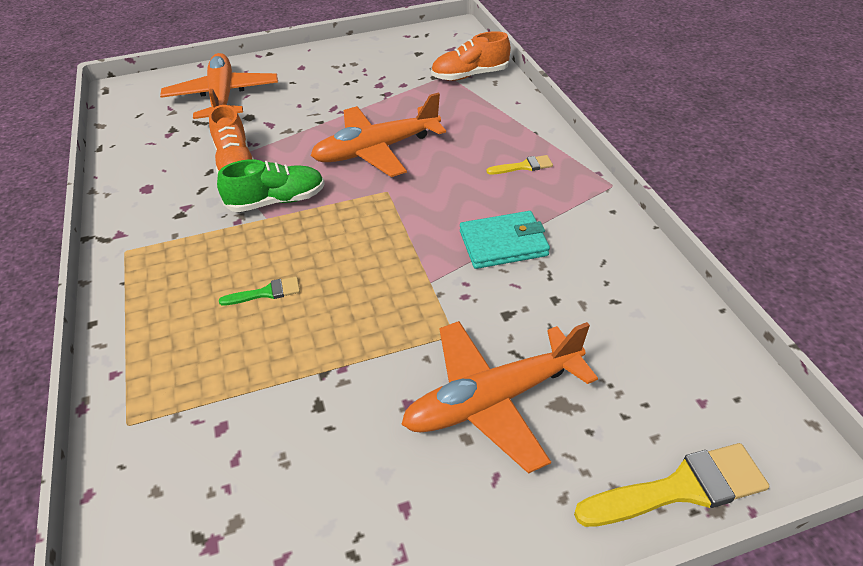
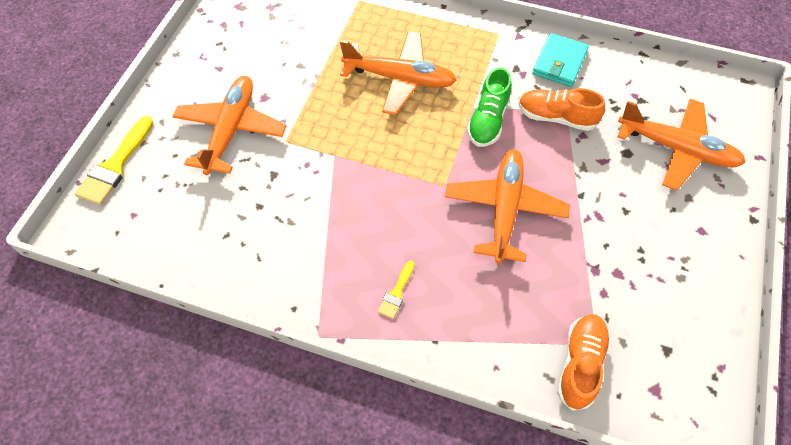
camera: 125 degrees right, 15 degrees up
green brush [219,277,300,306] -> orange plane [340,31,457,115]
turquoise wallet [460,211,550,269] -> turquoise wallet moved to [532,33,589,87]

